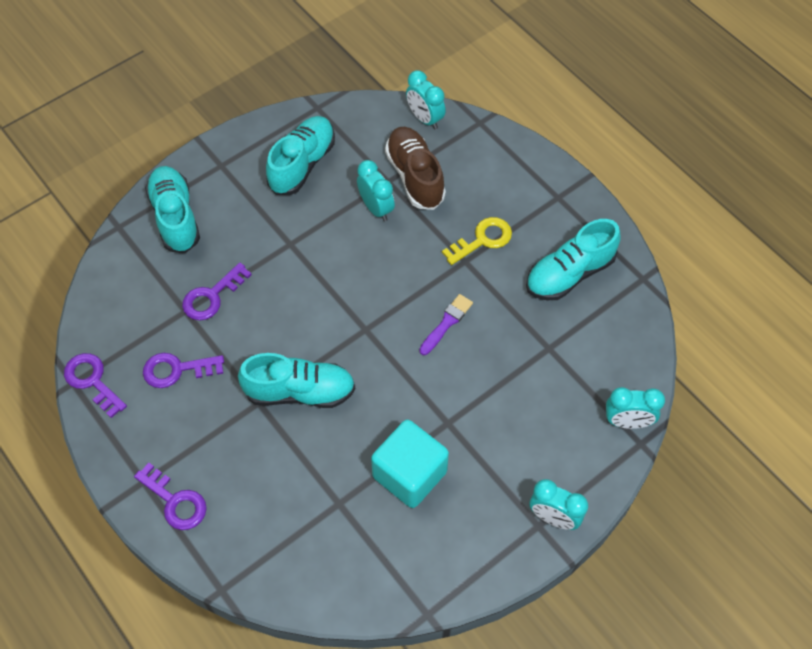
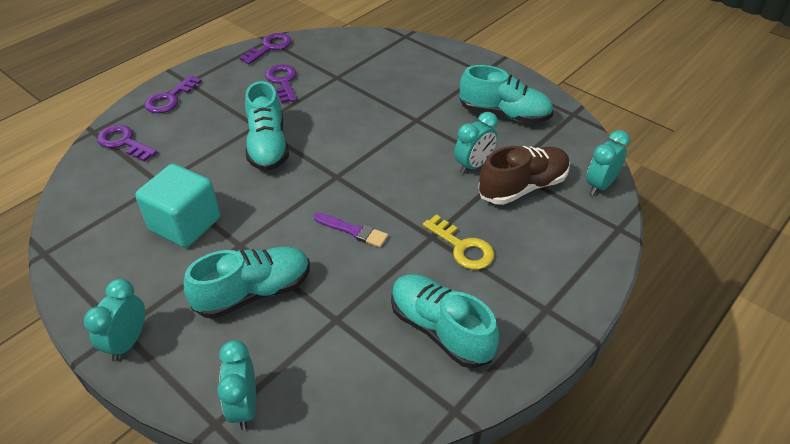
camera: 80 degrees right, 15 degrees down
turquoise shoe [145,166,200,253] -> turquoise shoe moved to [184,247,310,319]
purple key [182,263,252,320] -> purple key moved to [97,125,158,162]

